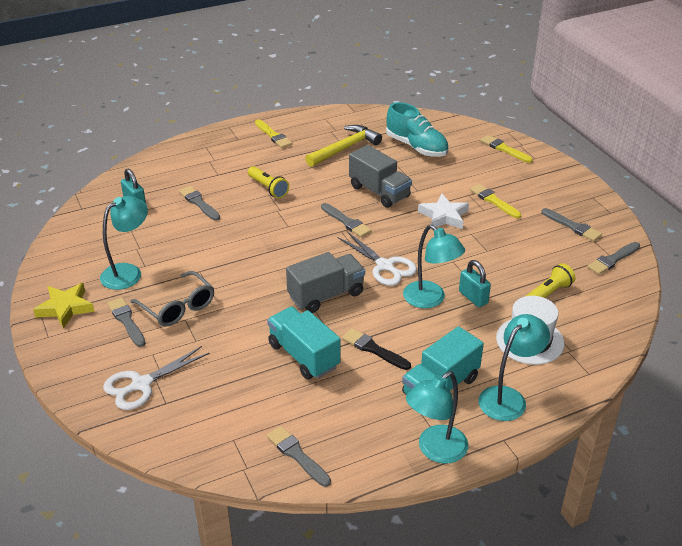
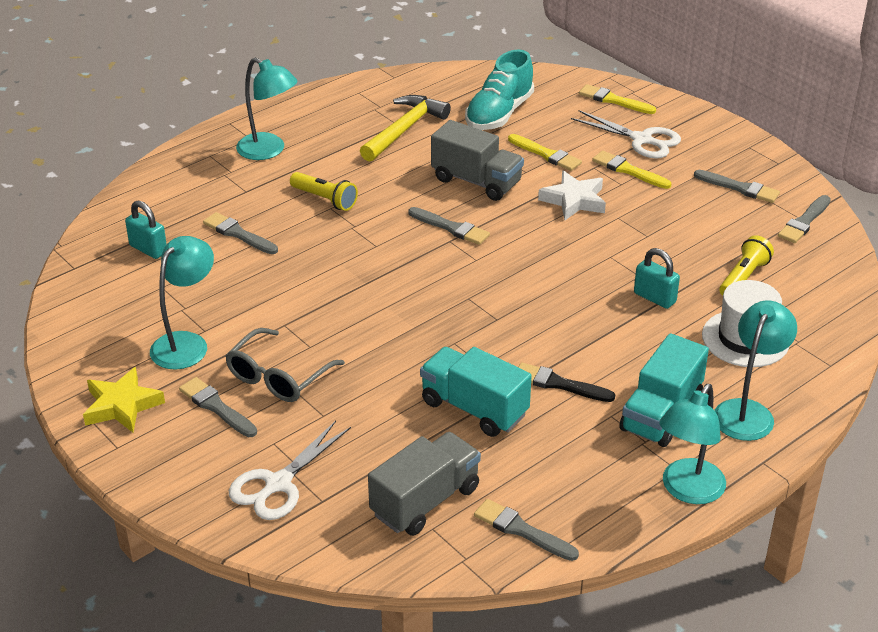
camera: 15 degrees left, 0 degrees up
grey glasses [130,271,214,327] -> grey glasses turned 90 degrees clockwise [225,328,345,402]
yellow brush [255,120,292,148] -> yellow brush moved to [508,134,582,171]
grey truck [286,252,365,313] -> grey truck moved to [368,432,481,536]
white scissors [338,232,417,286] -> white scissors moved to [571,110,681,159]
turquoise shoe [386,102,448,157] -> turquoise shoe turned 90 degrees clockwise [465,50,534,130]
turquoise lamp [403,225,465,308] -> turquoise lamp moved to [236,57,298,160]

